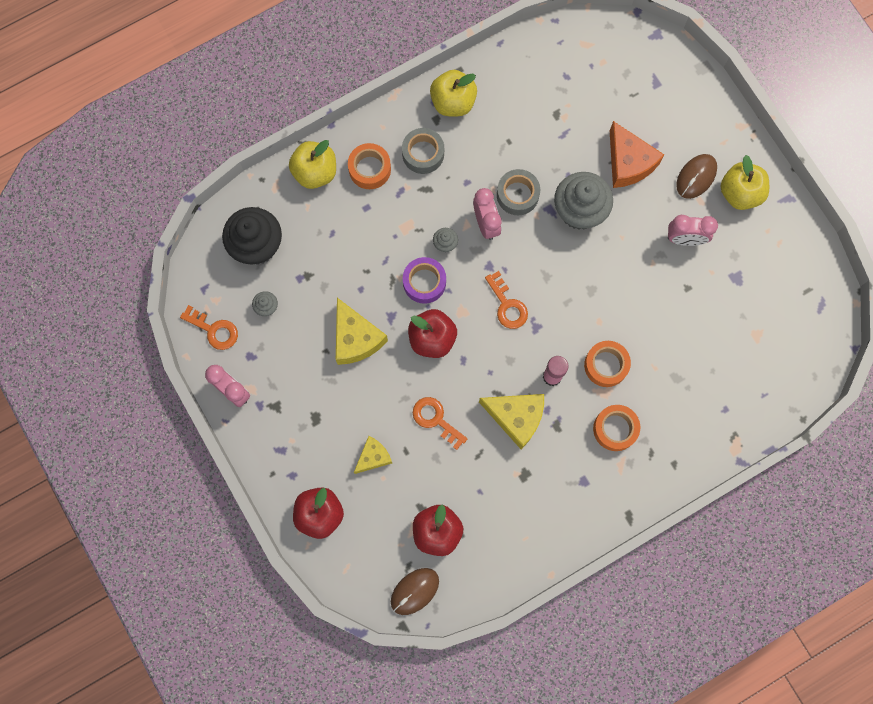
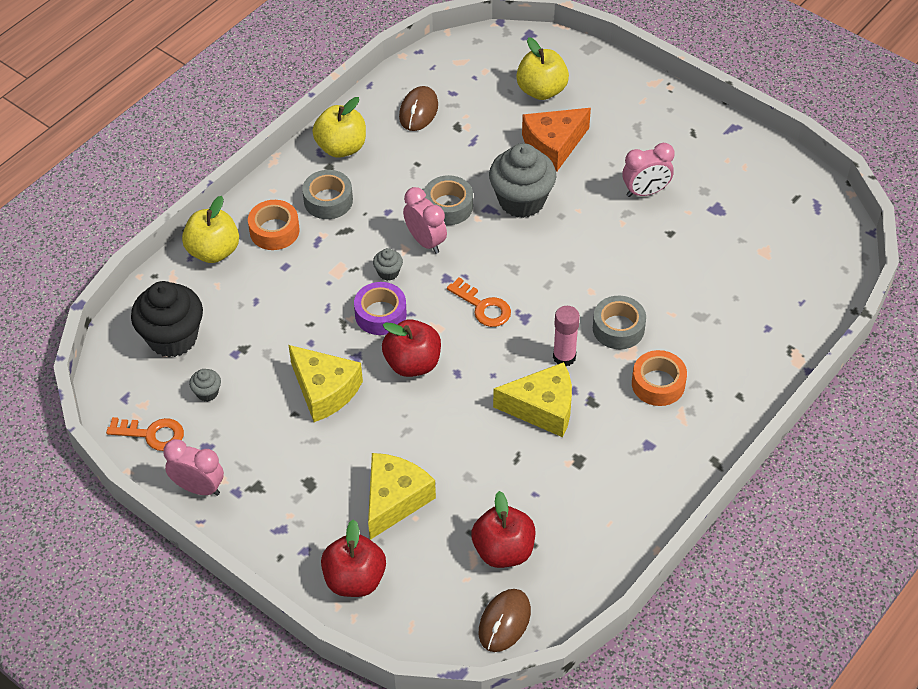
camera: 20 degrees left, 25 degrees down
yellow cheese [354,436,392,474] -> yellow cheese [368,453,436,540], size x1.64
orange key [413,397,468,450] -> none
orange tape [584,341,631,387] -> grey tape [593,296,646,349]
orange cheese [610,121,664,188] -> orange cheese turned 105 degrees clockwise [522,108,591,171]
brown mouse [676,154,717,199] -> brown mouse moved to [399,86,438,131]
yellow apple [721,155,769,210] -> yellow apple moved to [516,37,569,100]

